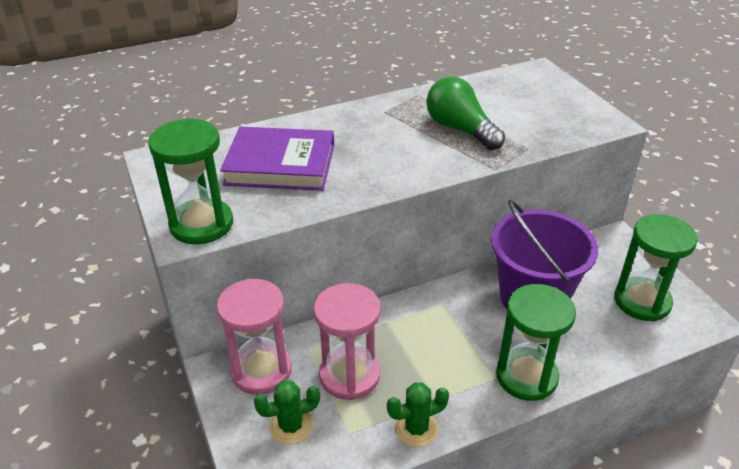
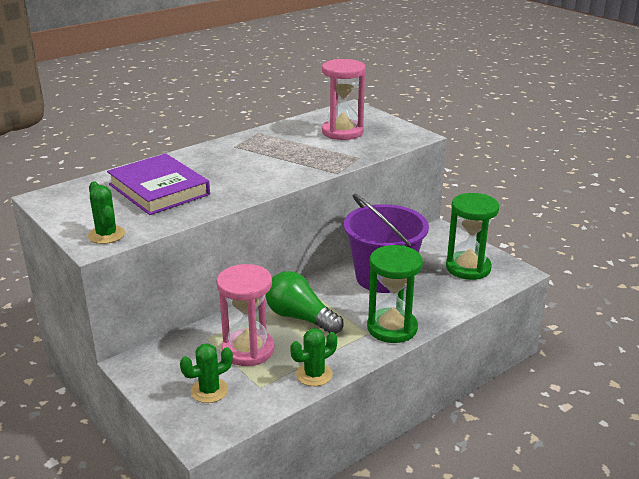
camera: 15 degrees left, 10 degrees down
green hourglass [148,118,233,244] -> green cactus [88,181,125,244]
pink hourglass [217,279,292,395] -> pink hourglass moved to [322,59,366,140]
purple book [220,127,334,191] -> purple book turned 60 degrees clockwise [107,153,210,215]
green light bulb [426,77,505,150] -> green light bulb moved to [266,271,344,334]

